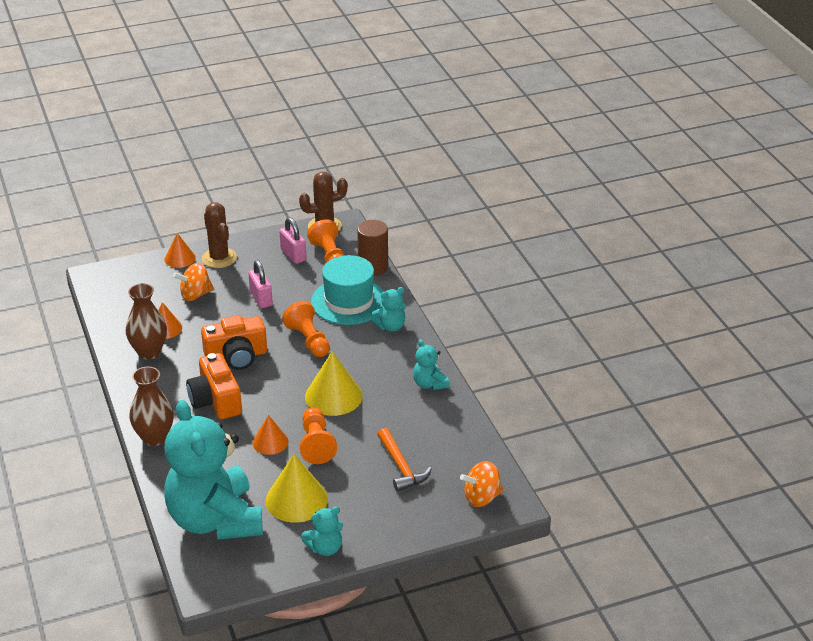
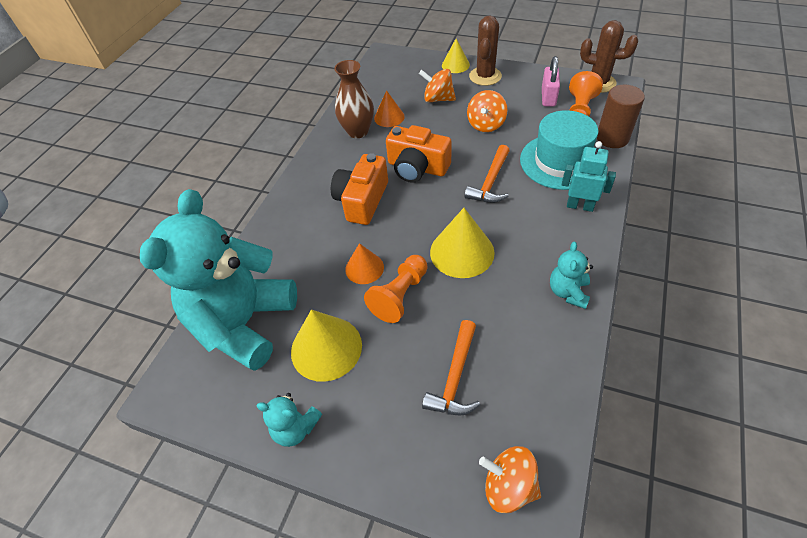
camera: 45 degrees right, 15 degrees up
brown vase [129,367,174,446] -> none
orange cone [164,233,196,268] -> yellow cone [442,39,470,73]
pink padlock [248,260,273,308] -> orange spinning top [467,90,508,132]
orange pawn [282,301,330,357] -> orange hammer [464,145,510,203]
turquoise teddy bear [371,287,406,332] -> turquoise robot [562,141,616,212]

